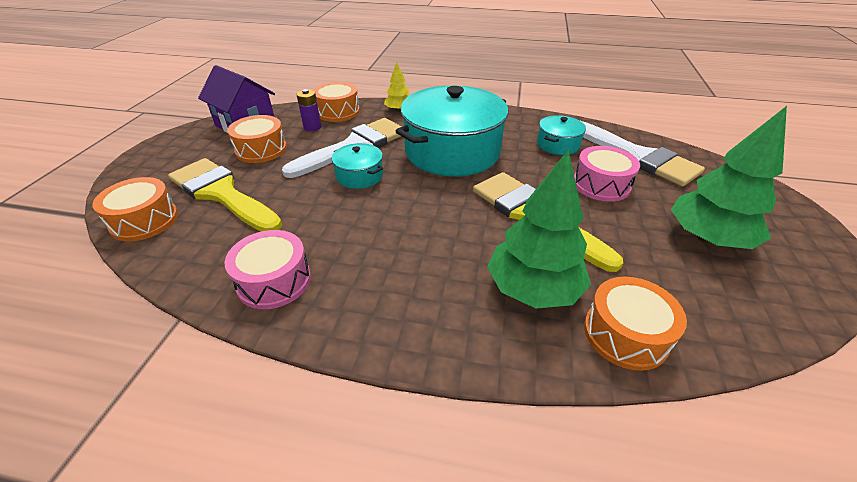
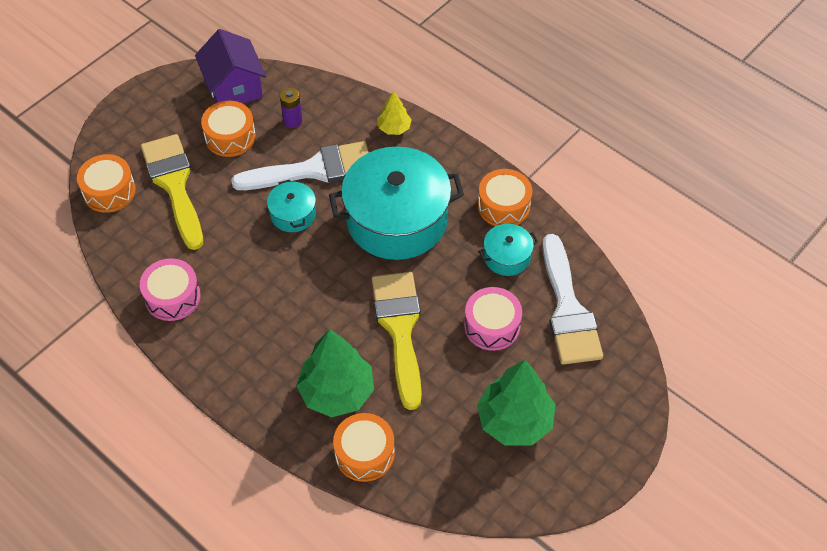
camera: 30 degrees right, 15 degrees up
orange drum [313,82,360,122] -> orange drum moved to [478,169,532,226]

